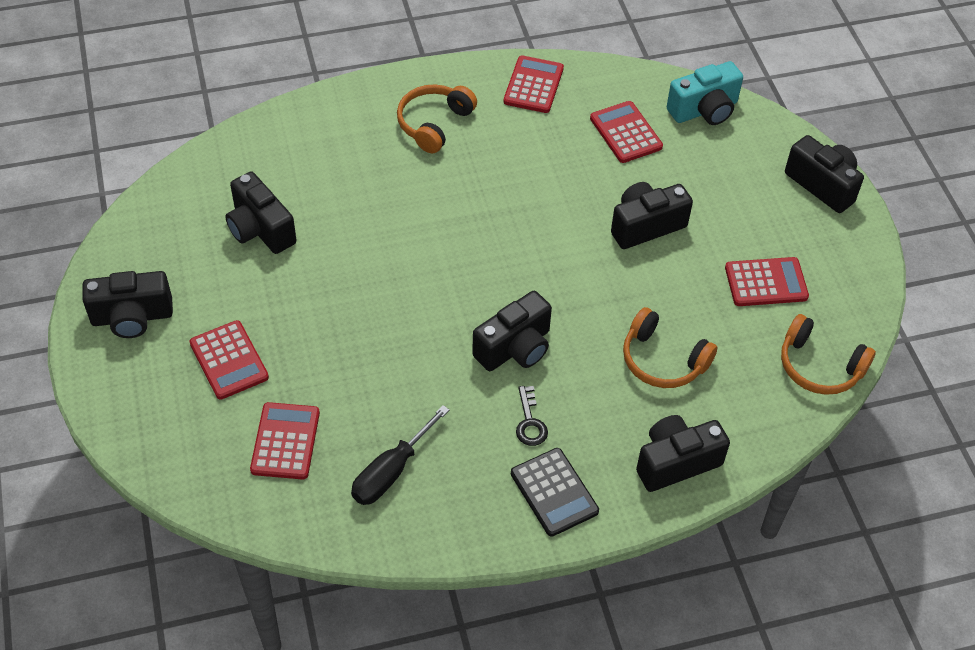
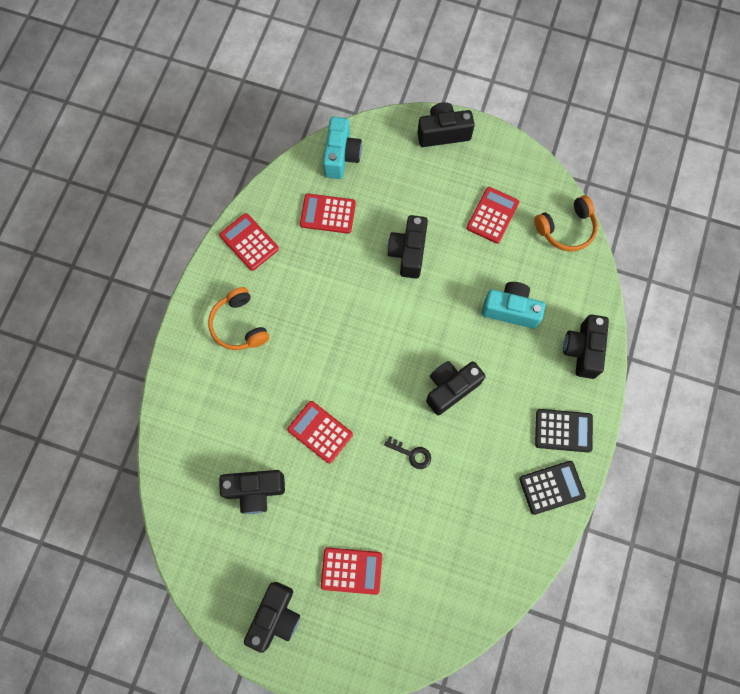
camera: 55 degrees left, 20 degrees up
red calculator [250,402,320,480] -> red calculator moved to [287,401,353,464]
black screwdriver [351,405,449,505] -> none
black camera [472,291,552,371] -> black camera turned 120 degrees counterclockwise [426,361,485,415]
black key [516,386,548,446] -> black key moved to [384,436,431,469]
orange headphones [623,307,717,388] -> turquoise camera [482,282,545,329]
none -> black calculator [519,461,586,515]

